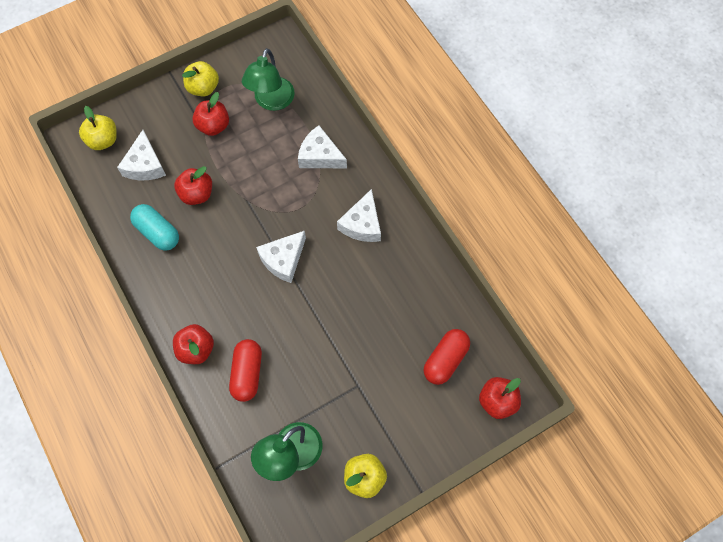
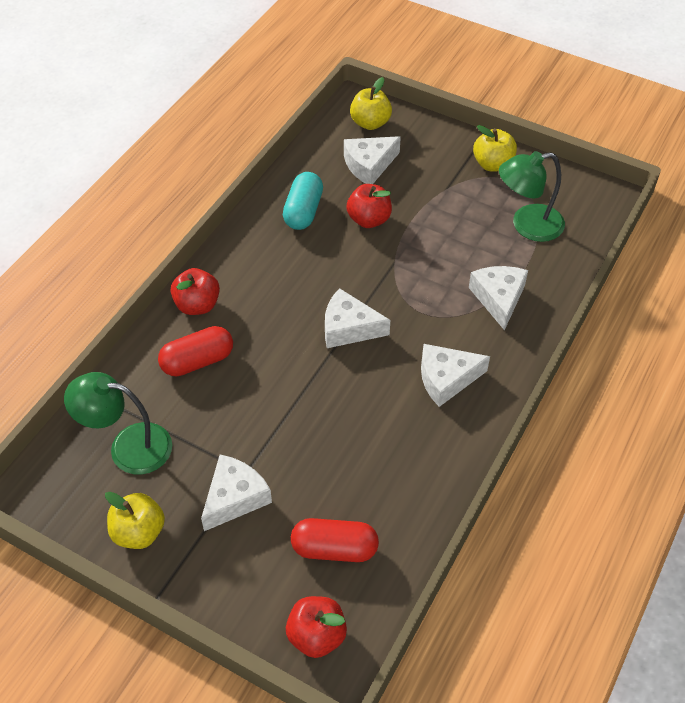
camera: 60 degrees right, 15 degrees down
red apple [192,92,229,136] -> none
none -> white cheese [201,455,272,531]

